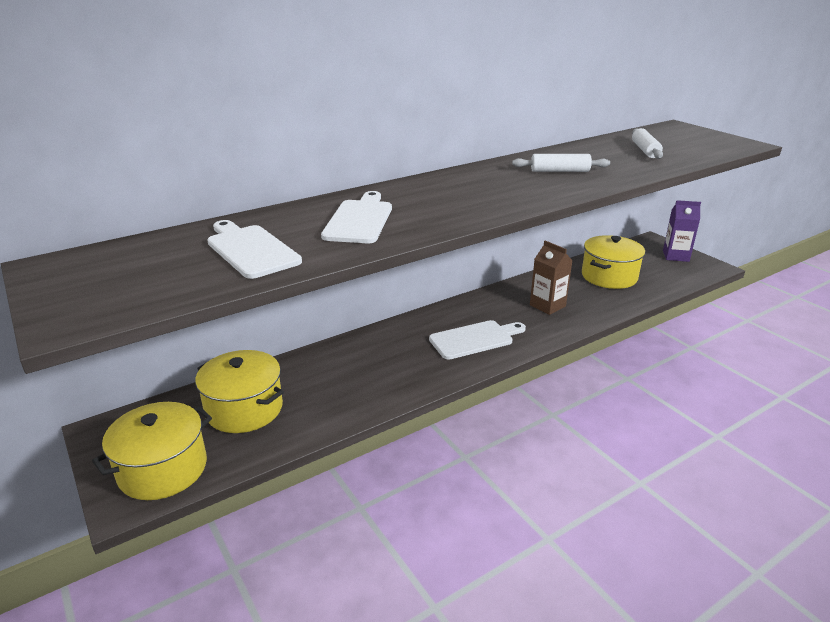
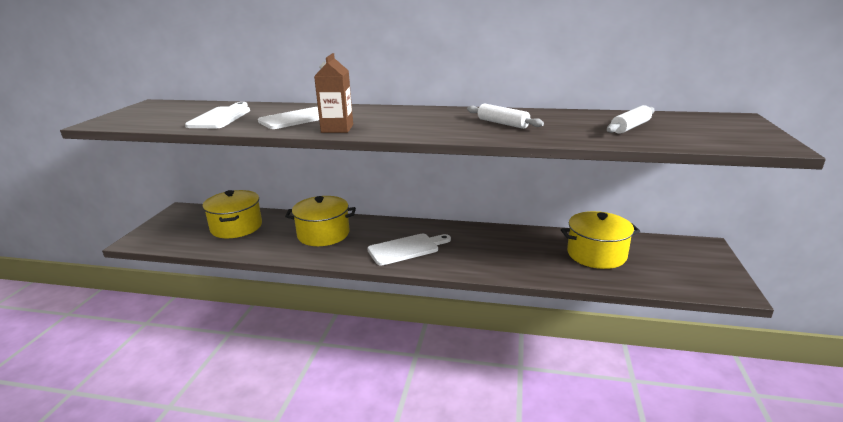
camera: 45 degrees right, 5 degrees down
yellow pot [92,402,212,500] -> yellow pot moved to [285,196,356,246]
white cutting board [429,320,526,360] -> white cutting board turned 45 degrees counterclockwise [367,234,451,266]
brown carton [530,241,573,315] -> brown carton moved to [314,53,353,133]
purple carton [663,200,701,262] -> none

